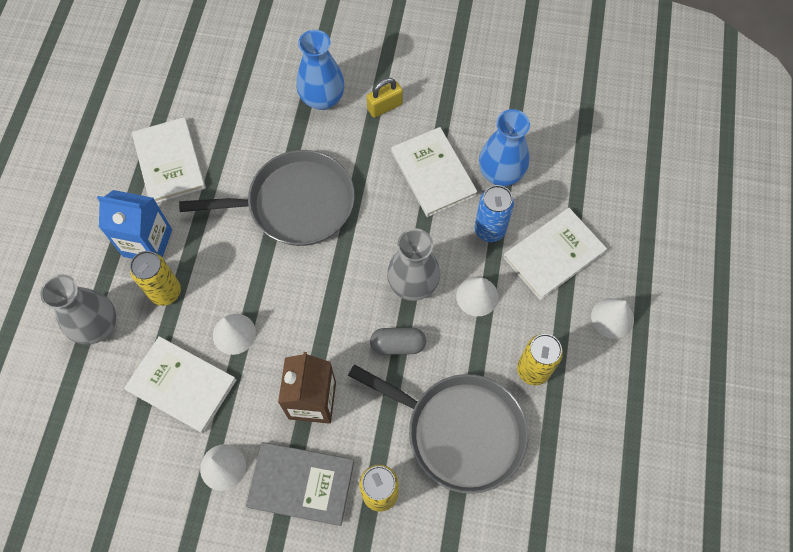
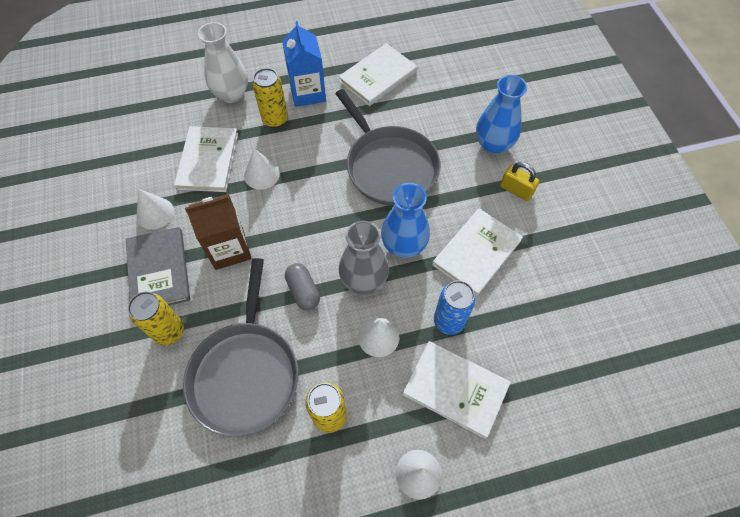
camera: 65 degrees right, 5 degrees down
grey vase [40,274,116,345] -> white vase [198,22,248,103]
blue vase [479,109,530,186] -> blue vase moved to [381,183,430,258]

